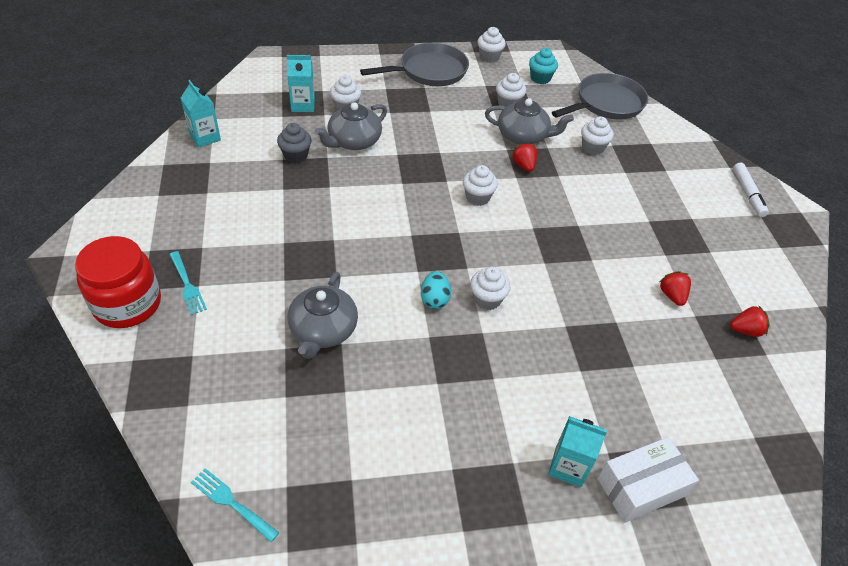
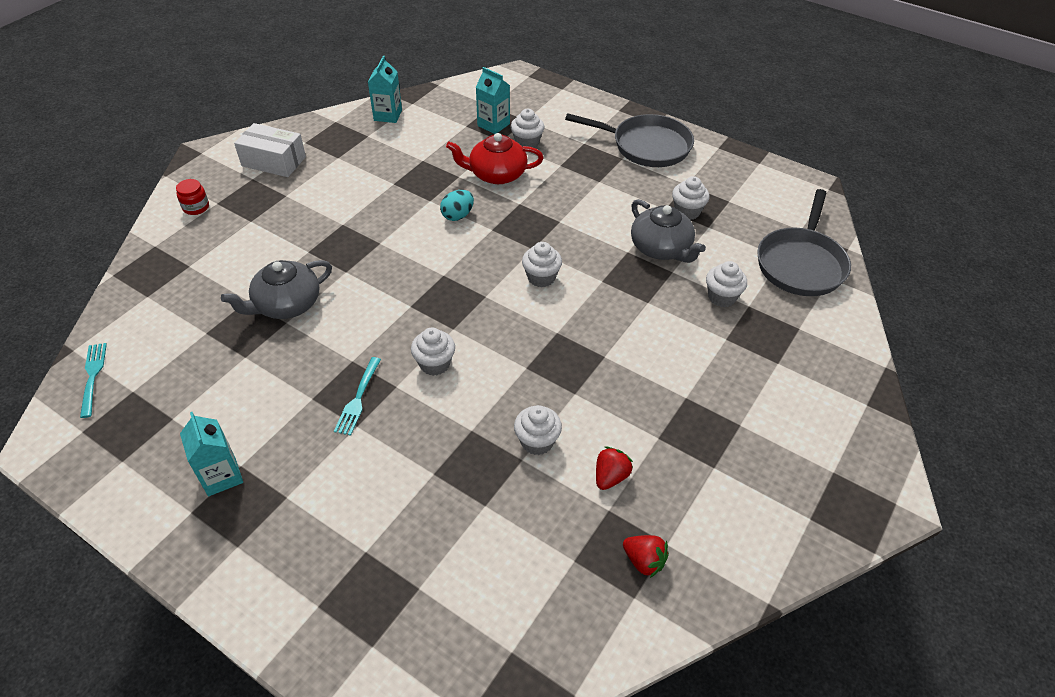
camera: 45 degrees right, 0 degrees up
red jar [75,236,161,328] -> red jar [176,179,209,215], size x0.44
turquoise fork [169,251,207,315] -> turquoise fork moved to [334,357,381,436]
grey cupcake [277,123,312,163] -> none
grey teapot [315,102,387,150] -> red teapot [446,133,544,184]
turquoise egg [421,271,451,309] -> turquoise egg moved to [440,190,474,221]
white cupcake [478,27,506,63] -> white cupcake moved to [514,405,562,455]
red strawberry [512,142,537,172] -> none
turquoise cupcake [529,48,558,84] -> none
turquoise carton [548,416,607,487] -> turquoise carton moved to [180,412,243,496]
grey pan [552,73,648,120] -> grey pan turned 105 degrees clockwise [757,189,851,296]
white box [597,437,699,523] -> white box moved to [234,123,306,177]
white marker [733,162,769,217] -> none

